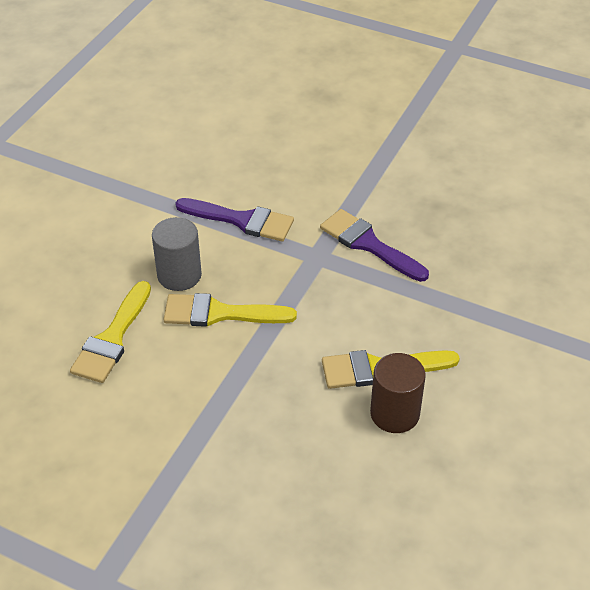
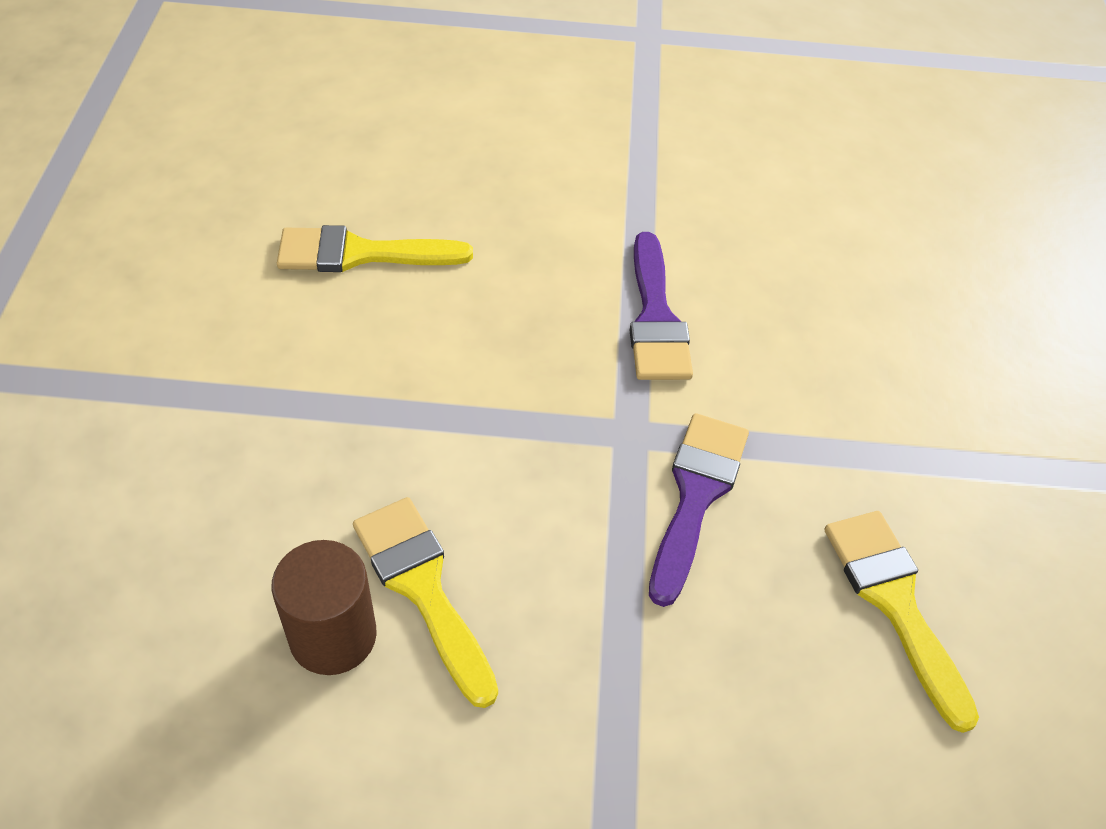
camera: 65 degrees right, 5 degrees up
grey cylinder [152,217,202,291] -> none
yellow brush [163,293,297,327] -> yellow brush moved to [824,511,979,733]

